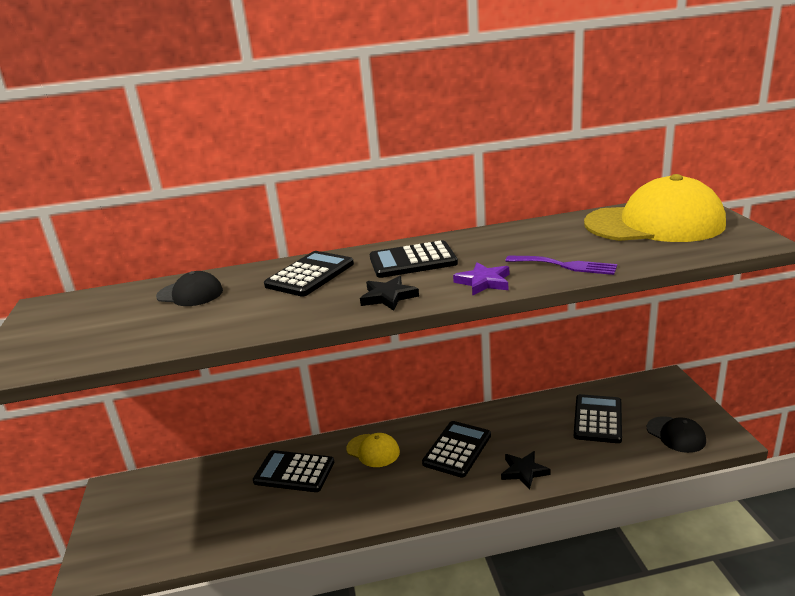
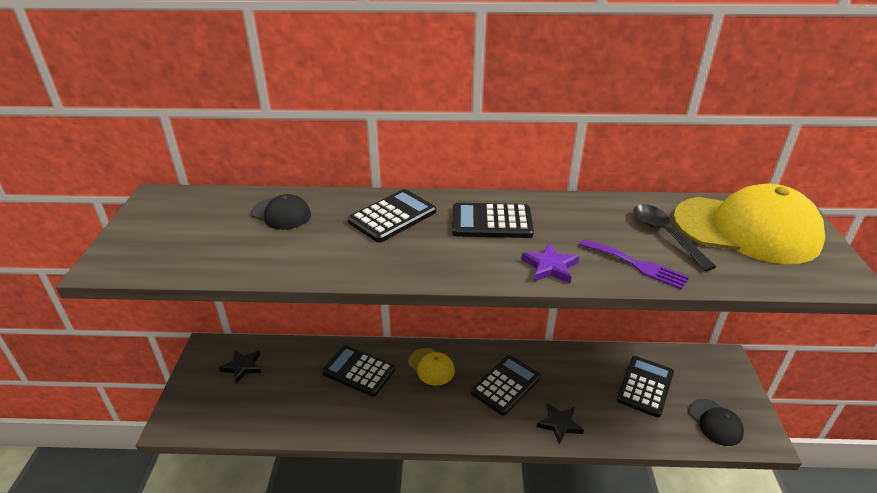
camera: 10 degrees right, 10 degrees up
black star [360,276,419,311] -> black star moved to [219,350,261,384]
none -> black spoon [634,204,716,271]

